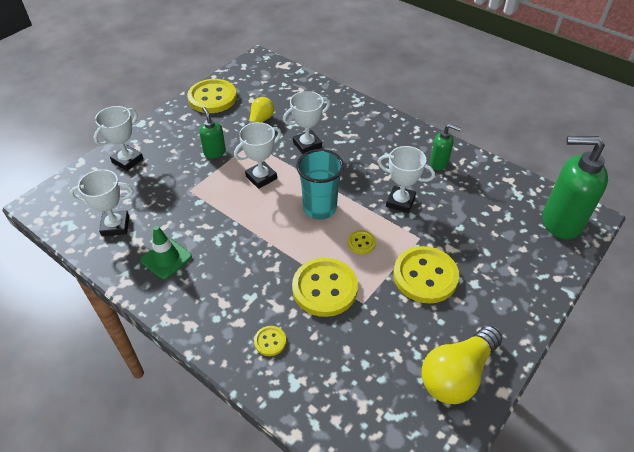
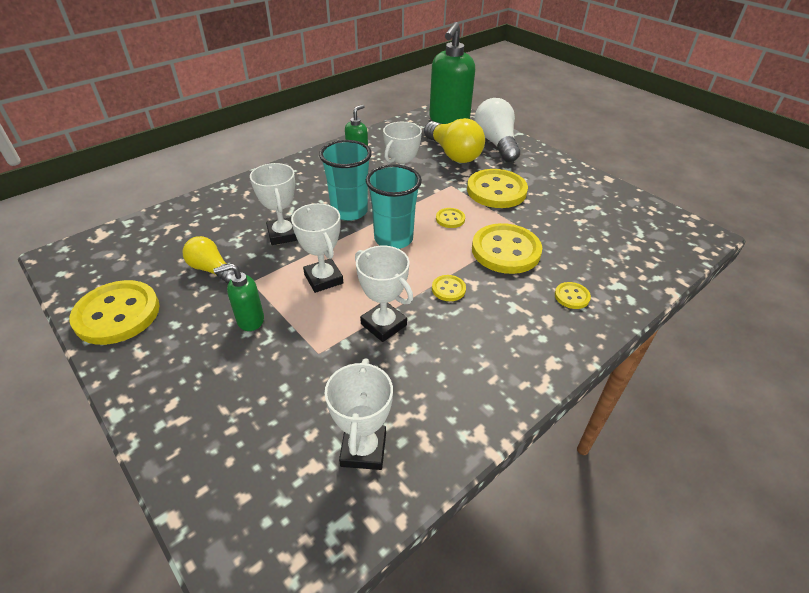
camera: 80 degrees left, 5 degrees down
white trophy [94,106,143,171] -> white trophy moved to [355,245,413,342]
green traffic cone [140,226,192,279] -> none
yellow light bulb [422,326,502,404] -> yellow light bulb moved to [424,118,485,163]
none -> turquoise cup [319,140,372,221]
none -> yellow button [432,275,466,301]
none -> white light bulb [474,98,520,162]

